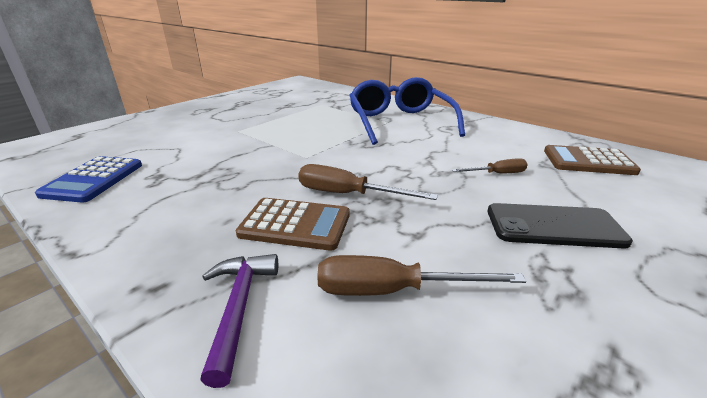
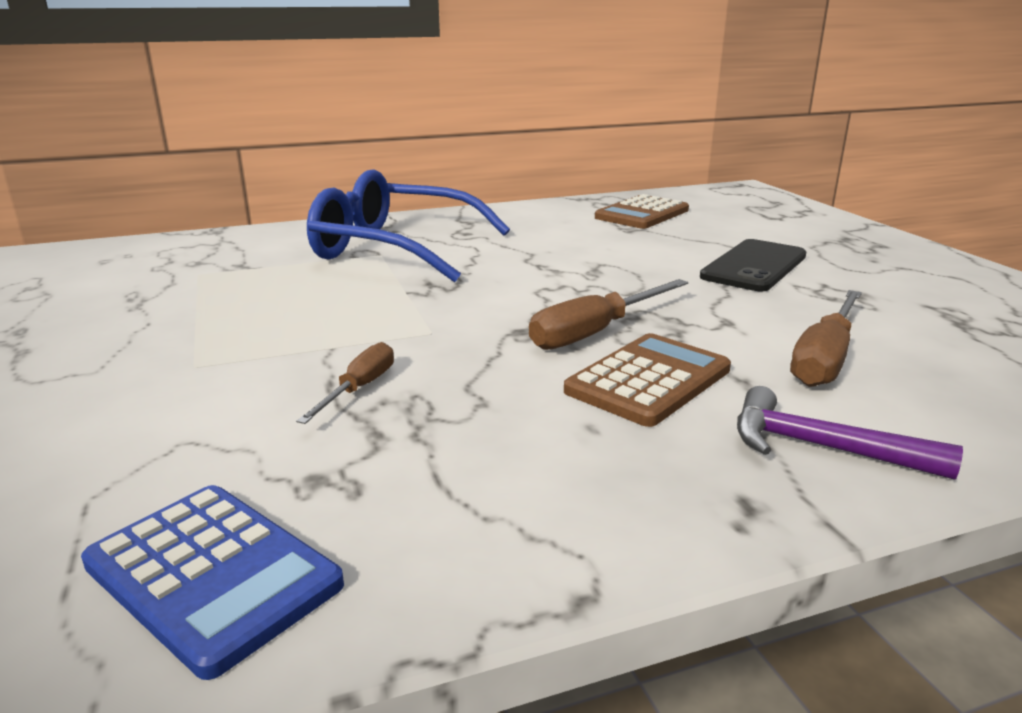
camera: 60 degrees left, 5 degrees down
brown screwdriver [452,158,528,173] -> brown screwdriver moved to [296,342,394,424]

